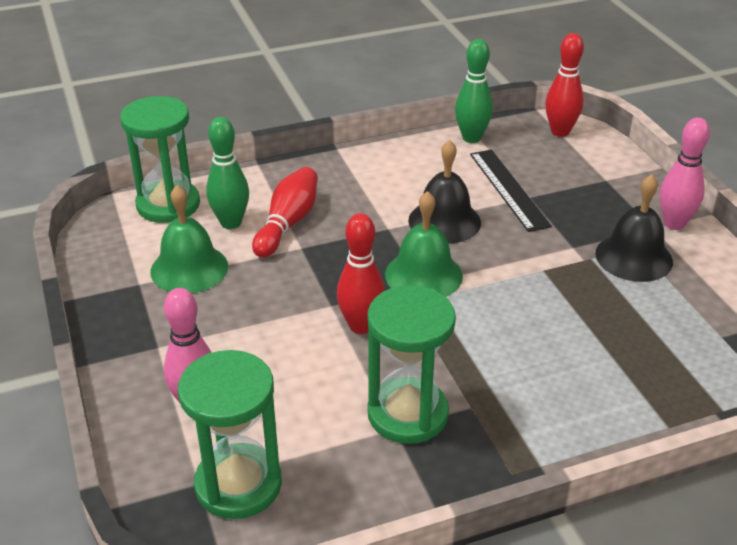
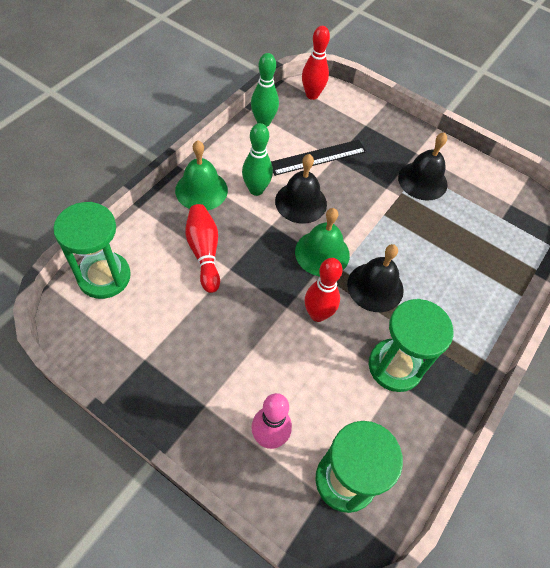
camera: 40 degrees left, 20 degrees up
green bell [151,185,228,293] -> green bell moved to [175,141,228,210]
green bowling pin [206,117,249,229] -> green bowling pin moved to [242,123,273,196]
black ruler [470,150,552,232] -> black ruler turned 60 degrees counterclockwise [271,140,366,176]
pink bowling pin [660,117,710,230] -> none
none -> black bell [347,244,404,312]

